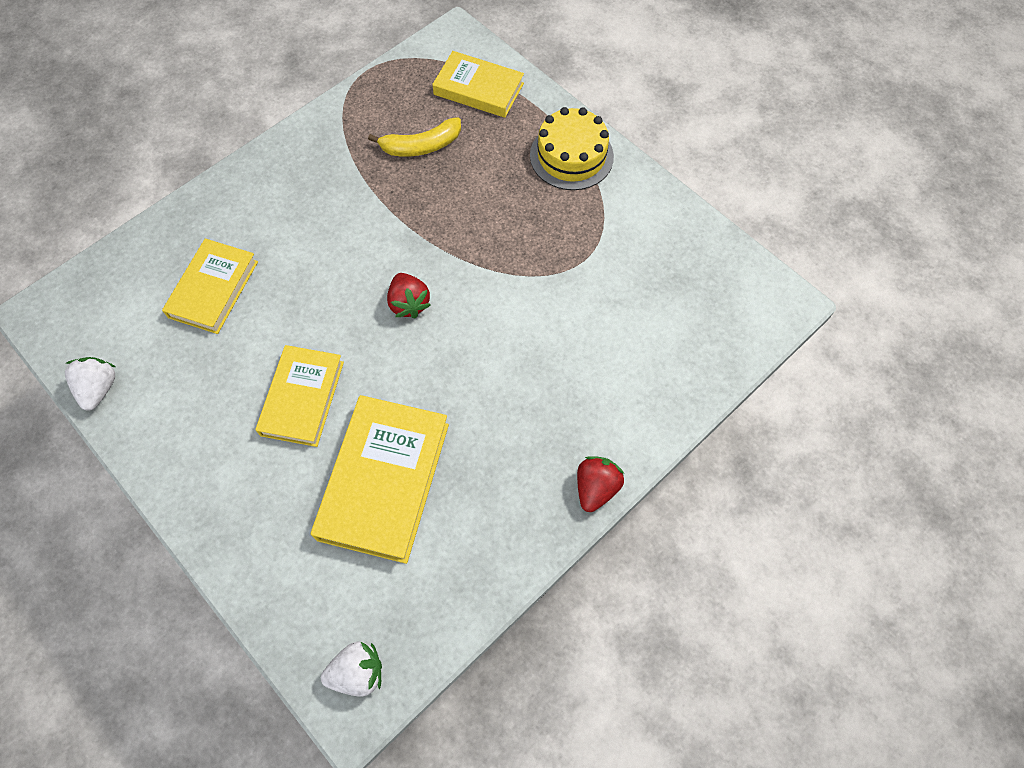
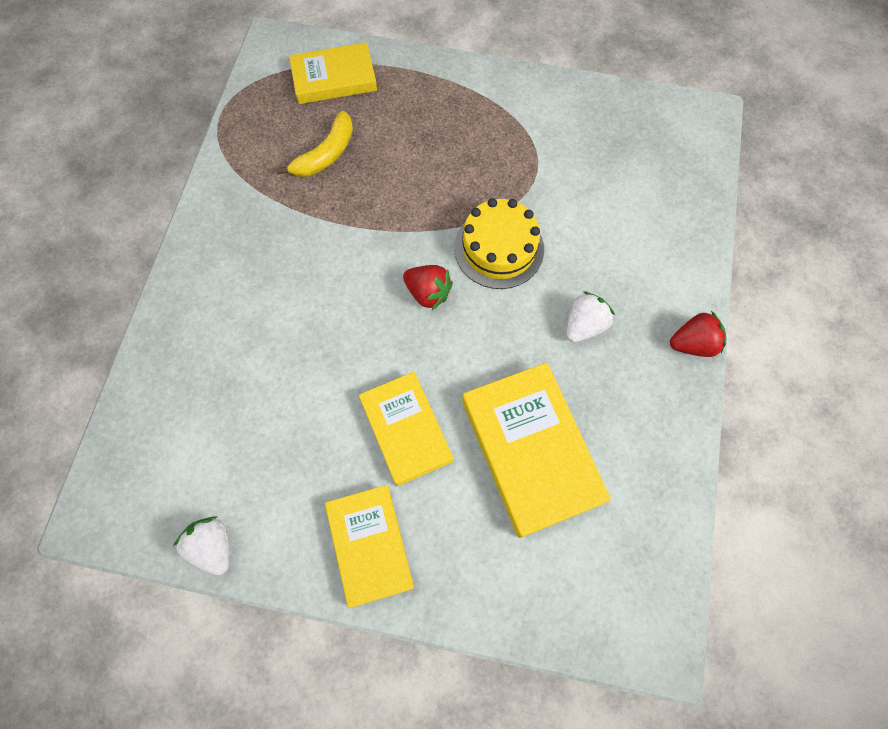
camera: 35 degrees left, 5 degrees up
yellow book [162,239,258,334] -> yellow book moved to [325,485,414,608]
white strawberry [321,641,382,697] -> white strawberry moved to [566,292,615,343]
yellow cake [530,107,614,190] -> yellow cake moved to [454,198,544,289]
red strawberry [577,456,624,512] -> red strawberry turned 90 degrees clockwise [670,311,726,357]

